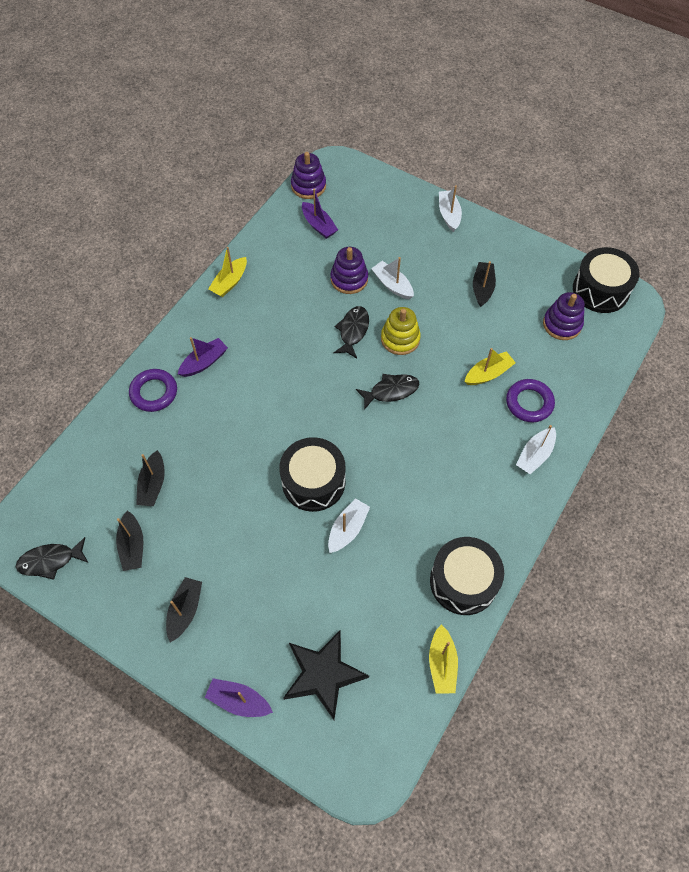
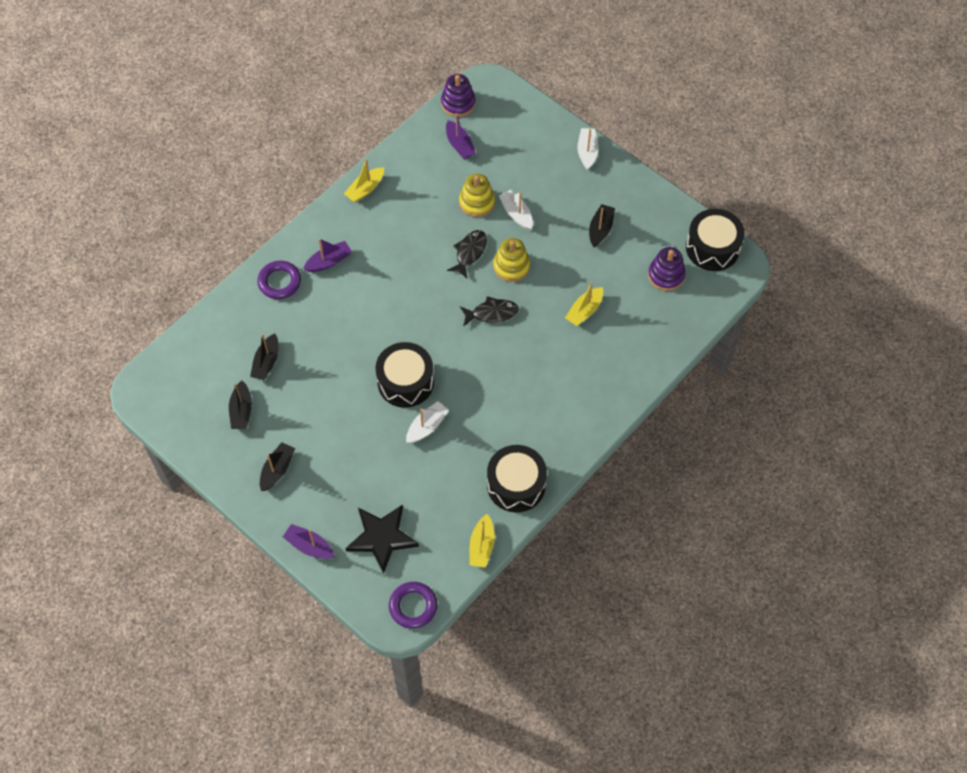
camera: 10 degrees right, 0 degrees up
black fish [16,537,89,580] -> none
purple stacking toy [330,247,368,294] -> yellow stacking toy [459,174,495,217]
yellow boat [465,348,516,385] -> yellow boat turned 150 degrees clockwise [565,282,603,326]
purple ring [506,379,555,422] -> purple ring moved to [389,582,438,629]
white boat [516,425,556,474] -> none

